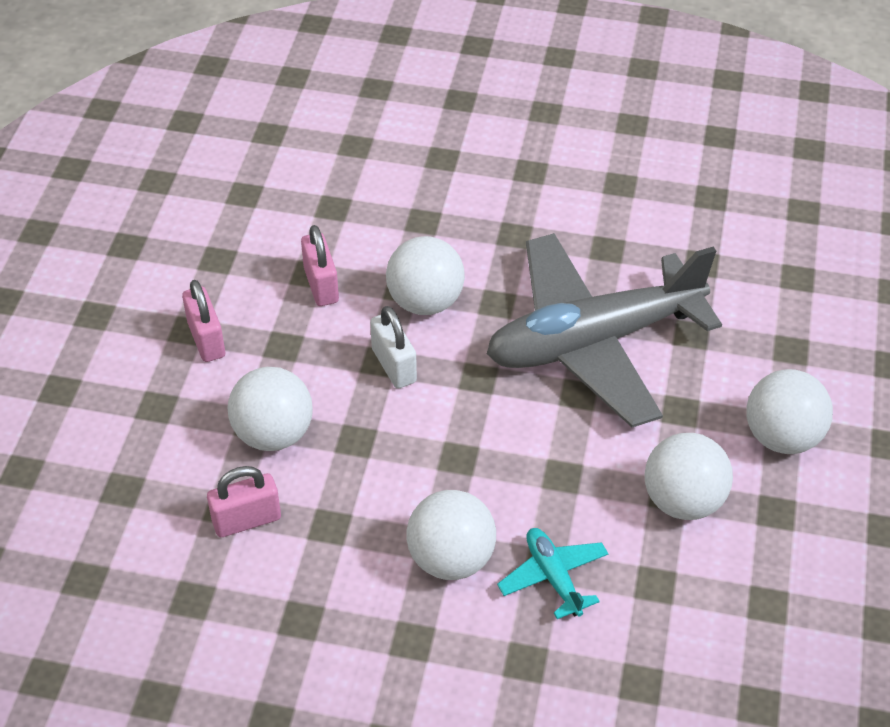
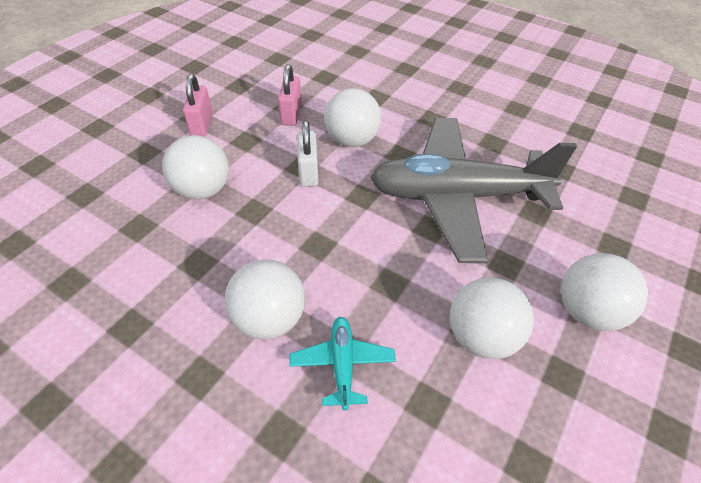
camera: 20 degrees right, 0 degrees up
pink padlock [207,466,281,537] -> none

